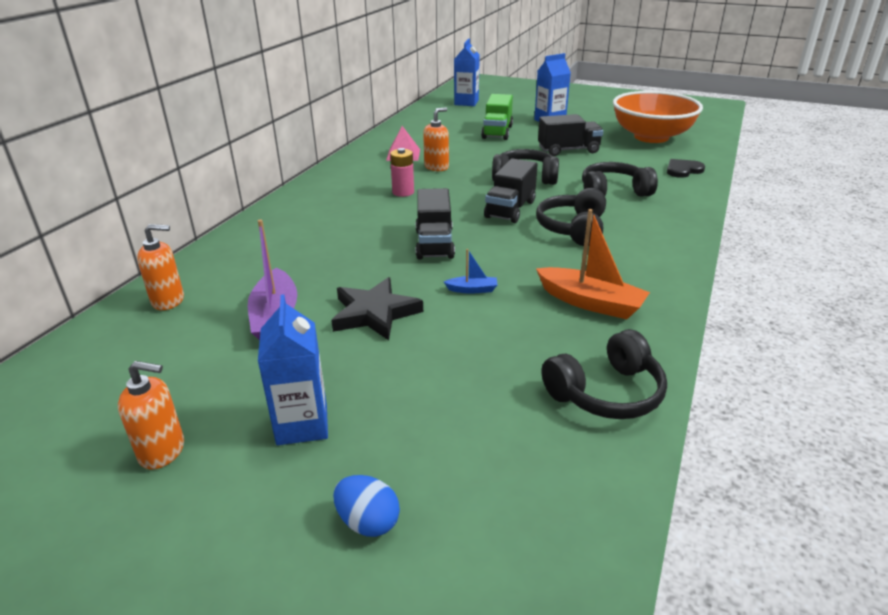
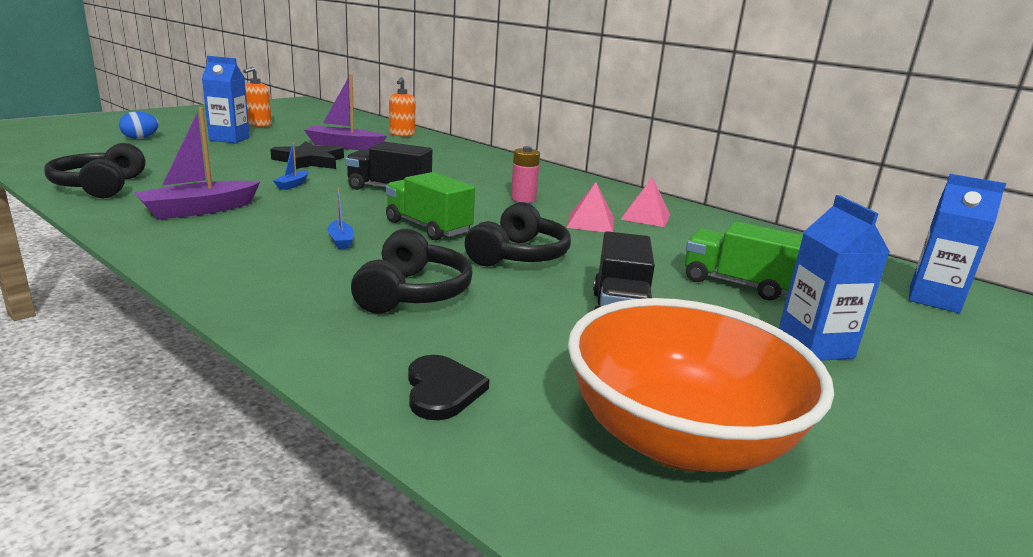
camera: 105 degrees right, 10 degrees down
orange soap dispenser [423,107,449,171] -> pink pyramid [566,182,614,232]
black truck [484,158,538,223] -> green truck [386,172,475,240]
black headphones [536,188,606,246] -> blue boat [328,188,353,249]
orange boat [536,209,650,319] -> purple boat [135,107,260,220]

